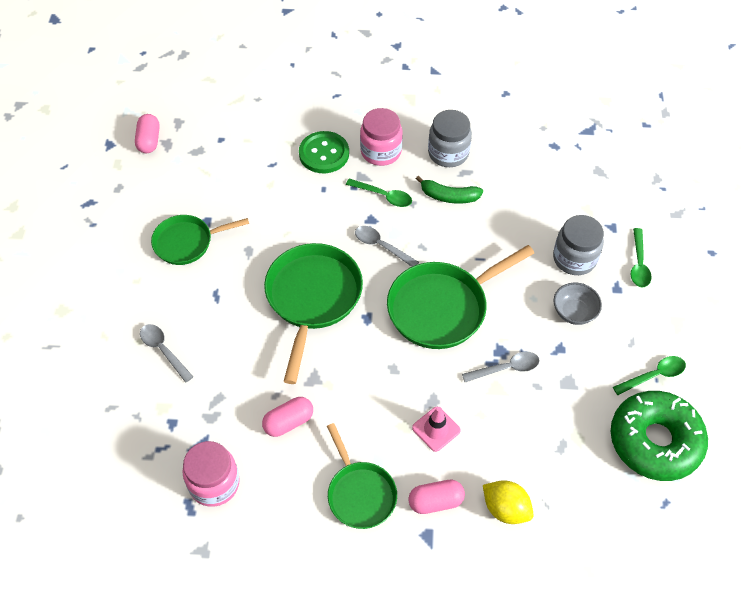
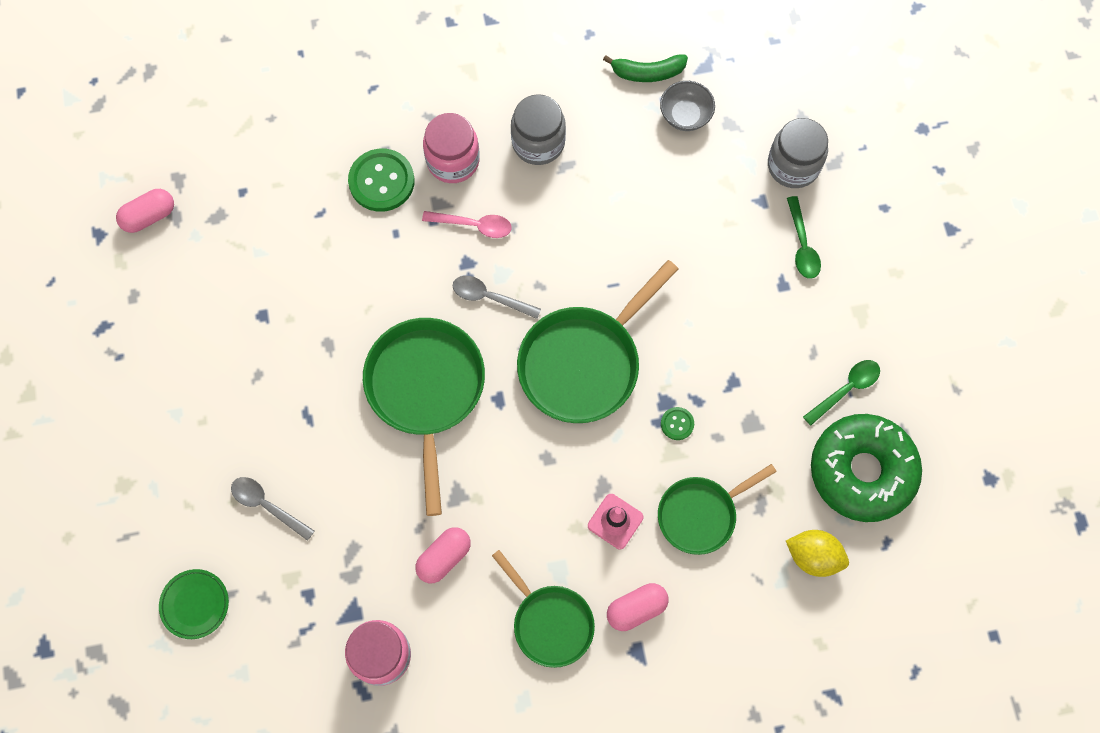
camera: 15 degrees left, 15 degrees up
pink capsule [135,114,160,153] -> pink capsule turned 75 degrees clockwise [116,189,174,233]
green pan [151,215,249,265] -> green pan moved to [658,464,777,555]
green spoon [346,179,412,207] -> pink spoon [422,211,512,238]
green banana [416,176,483,203] -> green banana moved to [603,54,688,82]
grey spoon [462,352,539,382] -> green button [661,407,694,440]
yellow lemon [483,480,533,524] -> yellow lemon moved to [786,530,849,577]
grey jar [553,215,604,275] -> grey jar moved to [768,118,828,188]
grey bowl [554,282,602,325] -> grey bowl moved to [660,81,715,131]
none -> green plate [159,569,229,639]

